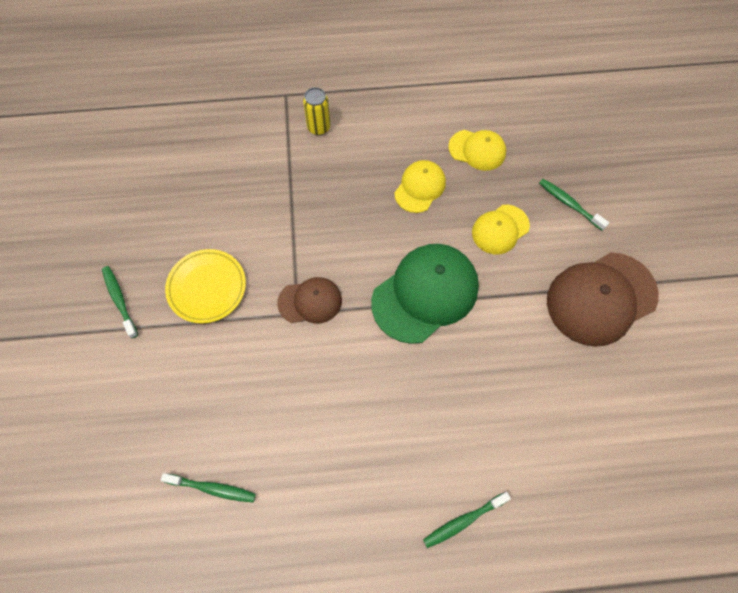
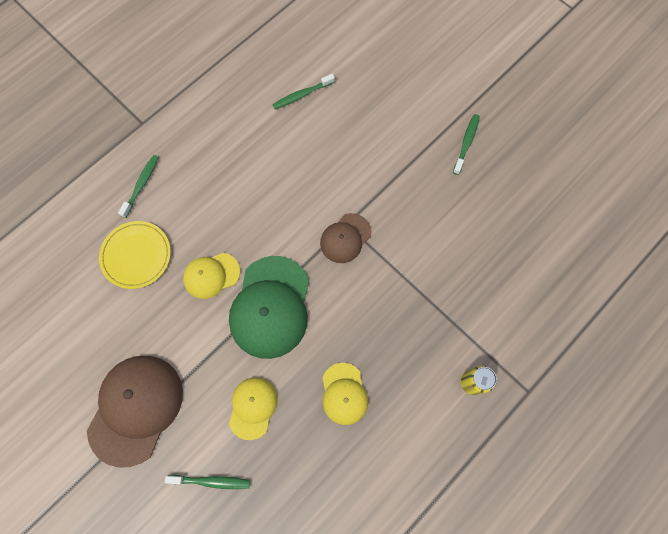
camera: 140 degrees right, 5 degrees up
green toothbrush [102,266,138,338] -> green toothbrush turned 90 degrees counterclockwise [453,114,480,175]
yellow plate [165,249,246,324] -> yellow plate moved to [99,221,171,289]
yellow cap [448,130,506,171] -> yellow cap moved to [183,253,240,299]

